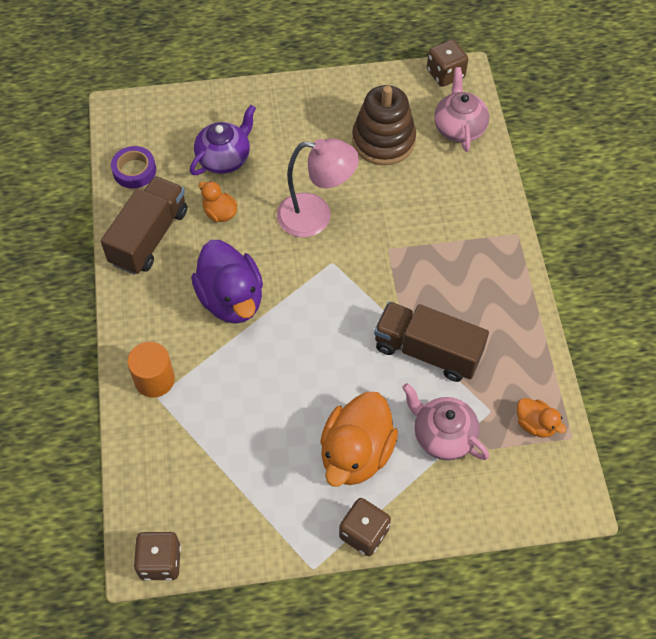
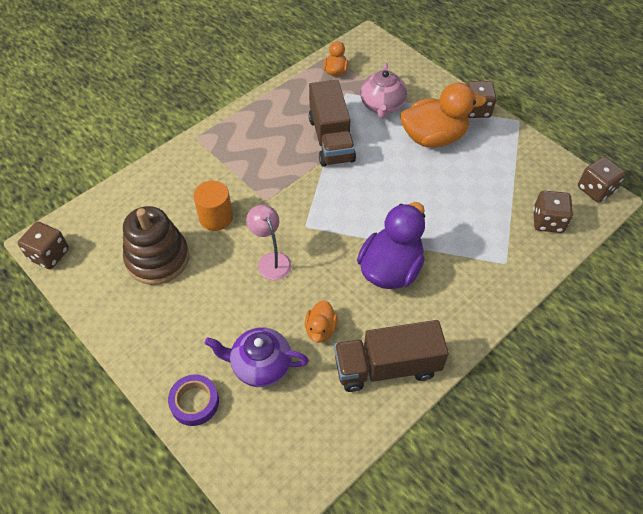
camera: 125 degrees left, 5 degrees down
purple tape [111,146,156,189] -> purple tape moved to [168,374,219,426]
orange cylinder [127,342,175,398] -> orange cylinder moved to [193,181,233,231]
pink lamp [277,138,359,237] -> pink lamp [246,205,292,280], size x0.65
pink teapot [434,67,489,152] -> none
none -> brown dice [533,191,573,233]

